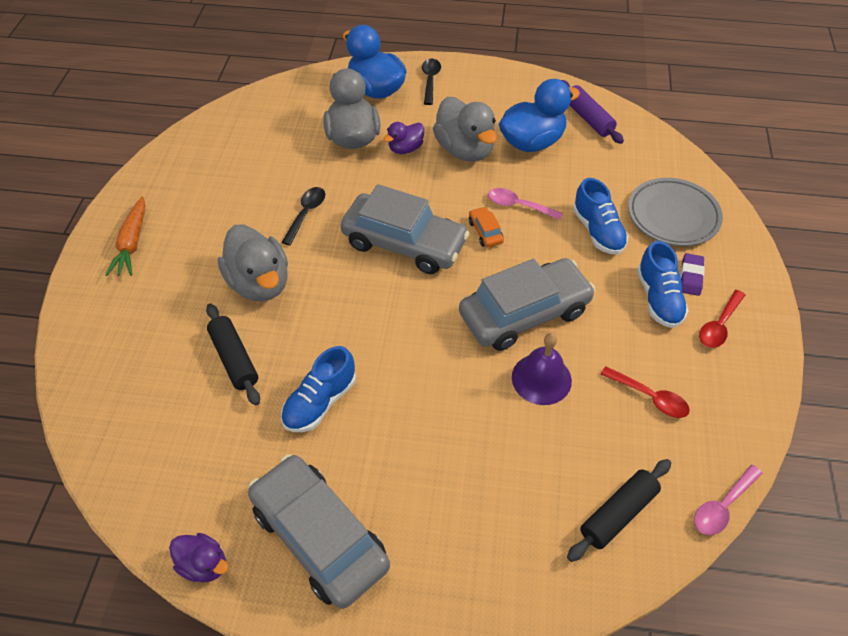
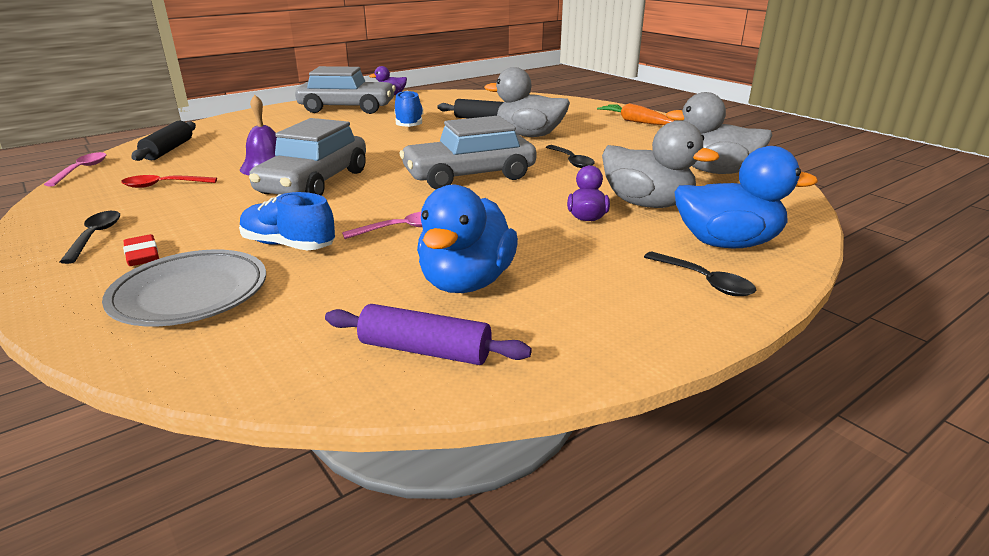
camera: 135 degrees right, 25 degrees down
grey duck [433,97,497,162] -> grey duck moved to [666,92,772,174]
orange car [469,206,504,248] -> none
blue shoe [637,241,689,328] -> none
purple eraser [680,253,705,296] -> red eraser [123,234,159,266]
red spoon [699,290,745,348] -> black spoon [60,211,120,264]

